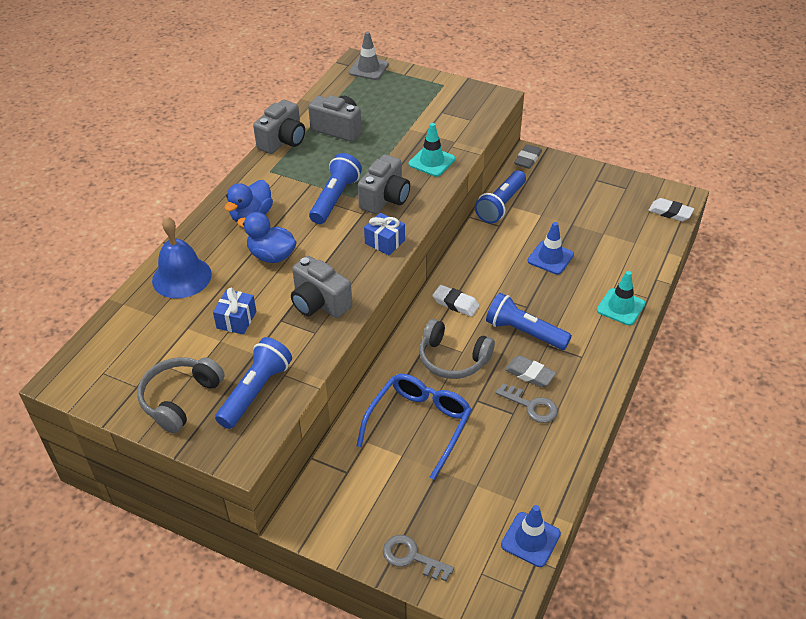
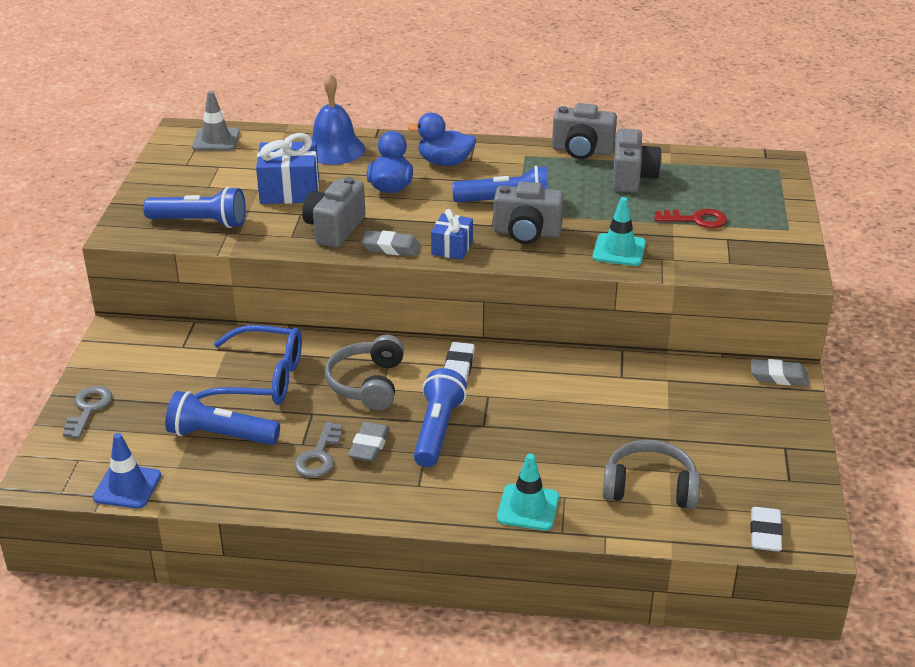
camera: 70 degrees right, 10 degrees down
grey headphones [137,357,225,433] -> grey headphones moved to [603,440,700,509]
blue gift [213,288,256,335] -> blue gift [256,133,319,204], size x1.64
grey traffic cone [349,31,389,80] -> grey traffic cone moved to [192,91,240,151]
blue flashlight [475,170,526,223] -> blue flashlight moved to [165,391,280,445]
blue traffic cone [527,222,574,275] -> none
none -> grey eraser [361,230,420,256]
none -> red key [654,209,727,228]

